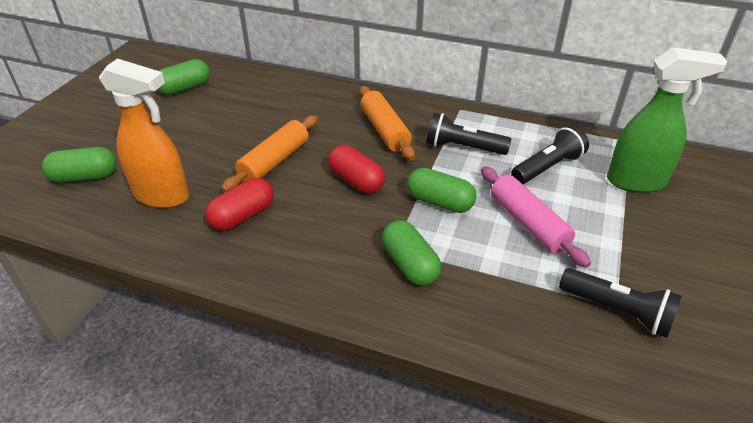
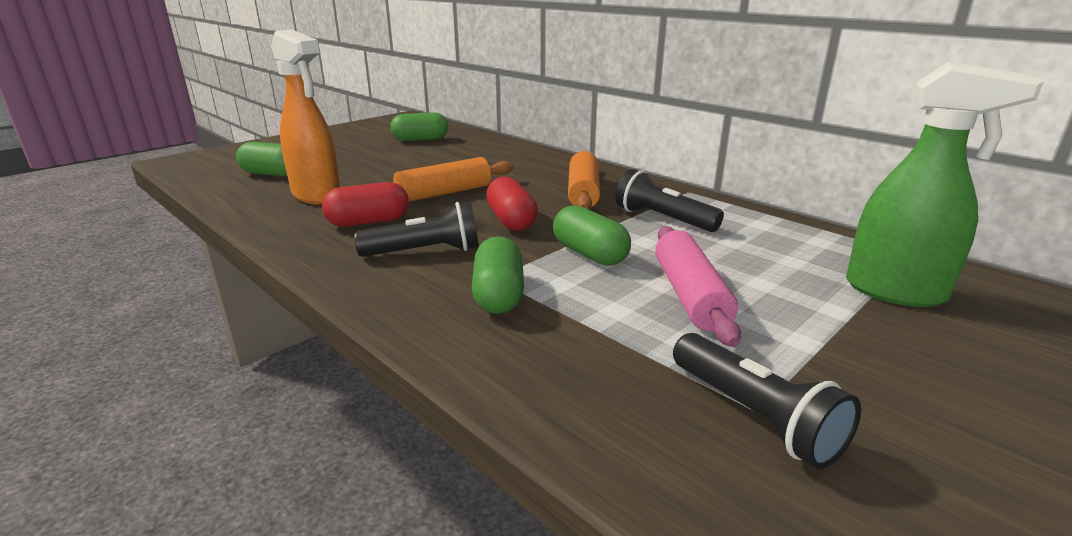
camera: 25 degrees right, 15 degrees down
black flashlight [511,125,589,184] -> black flashlight moved to [354,202,479,257]

